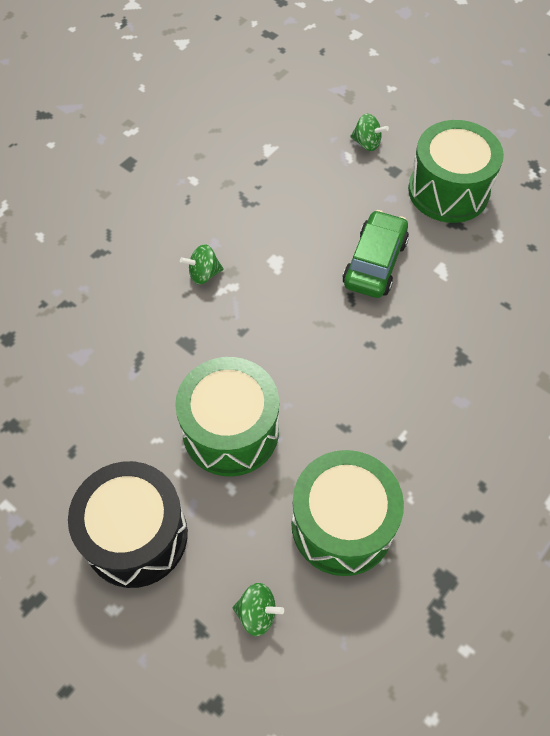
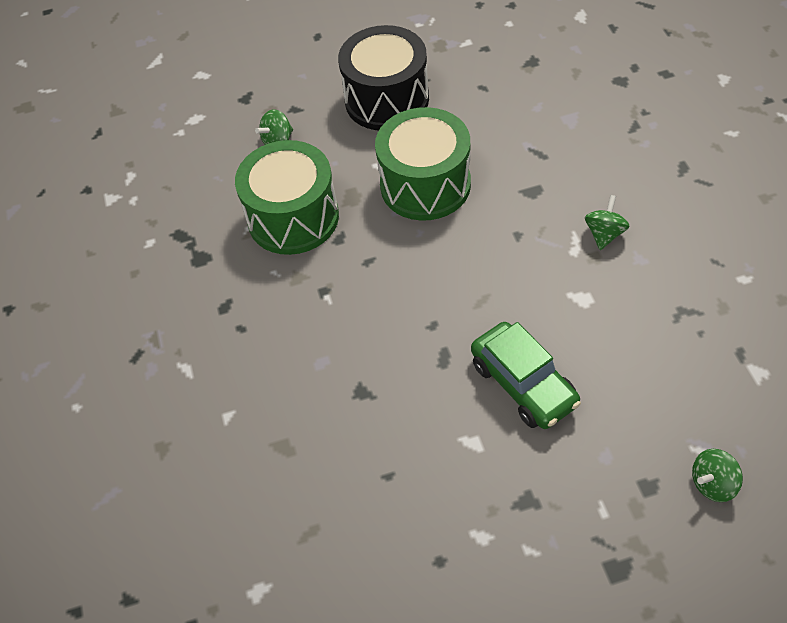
camera: 130 degrees right, 5 degrees down
green drum [408,120,504,223] -> none

